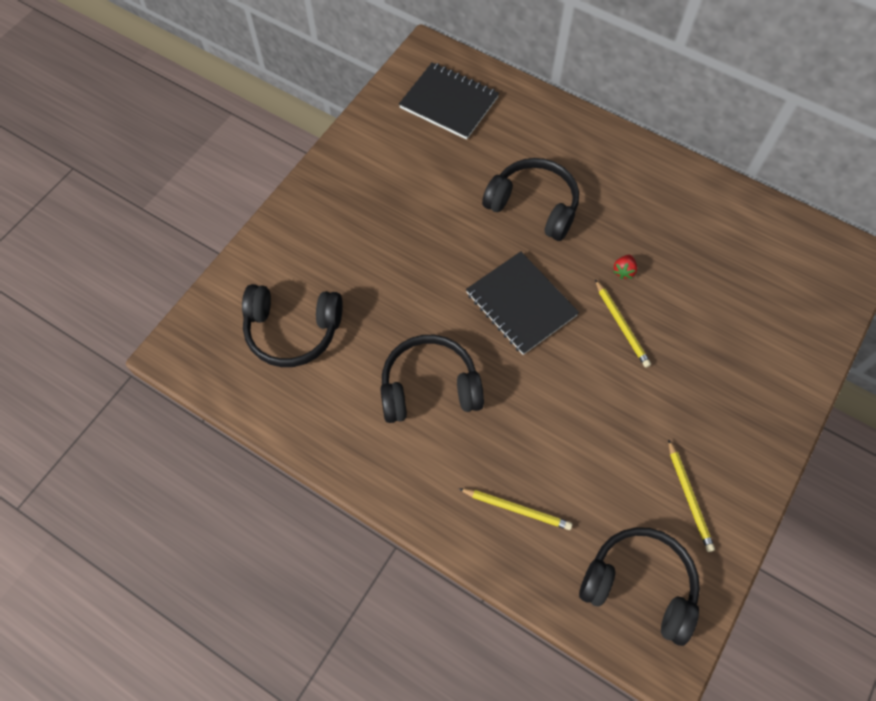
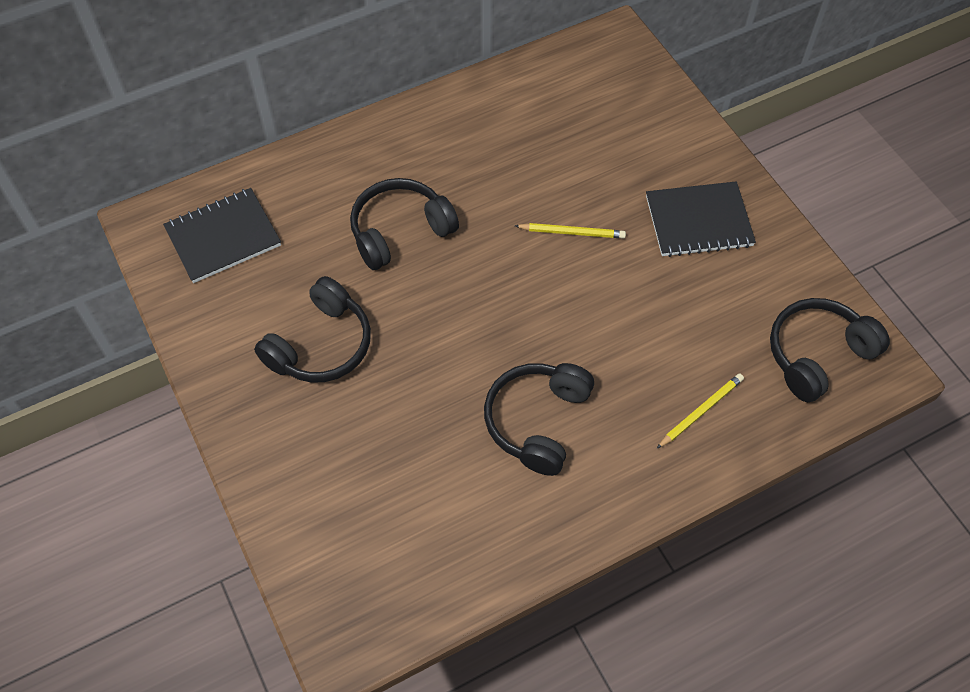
camera: 60 degrees left, 5 degrees down
black headphones [242,284,343,367] -> black headphones moved to [254,276,371,383]
black notebook [466,251,579,355] -> black notebook moved to [646,181,756,257]
red strawberry [613,255,637,279] -> none
yellow pencil [668,439,715,552] -> none

